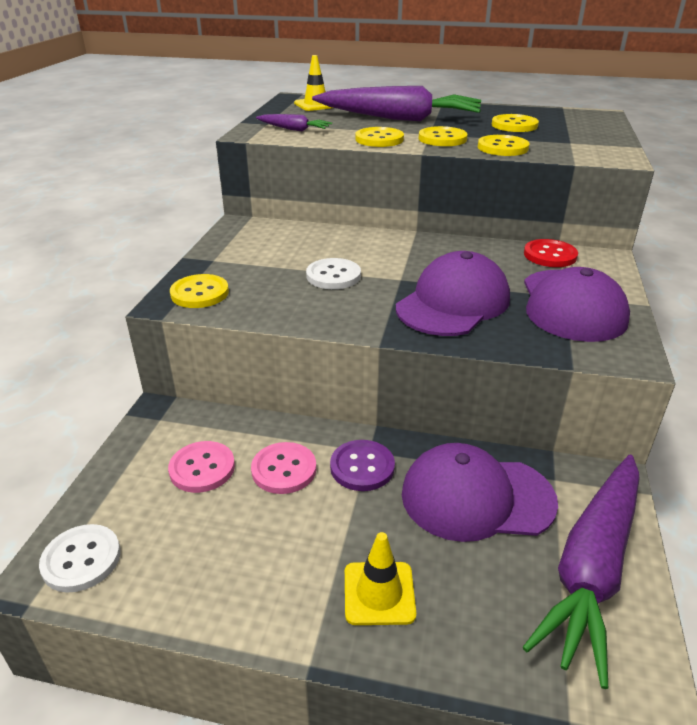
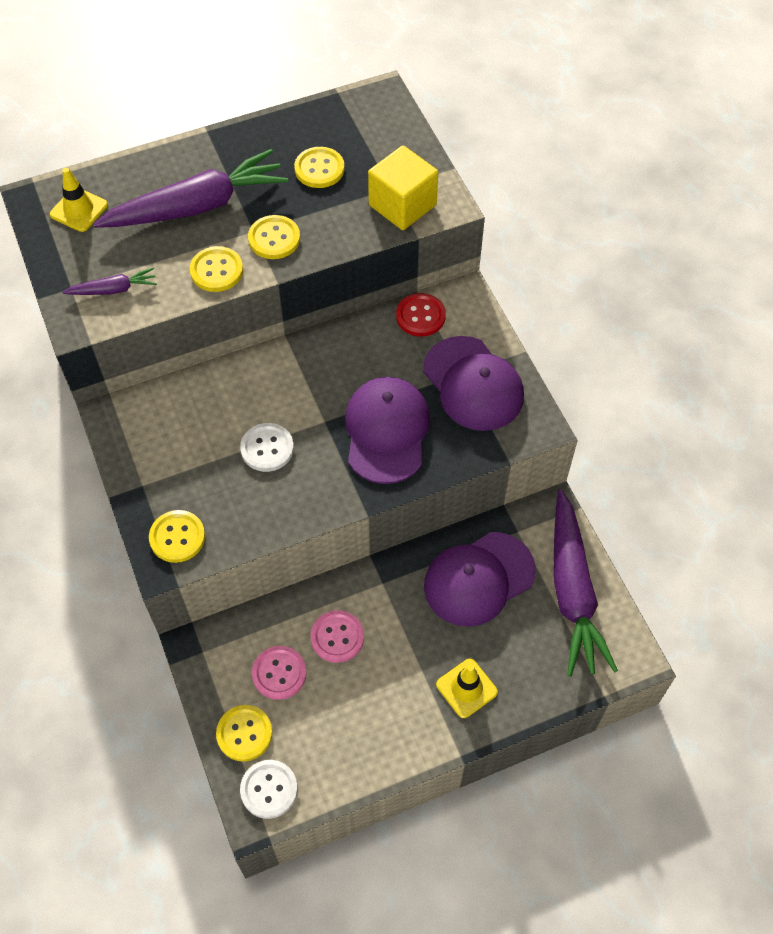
camera: 35 degrees left, 25 degrees up
purple button [330,440,395,491] -> none
yellow button [478,135,529,156] -> yellow button moved to [216,705,273,762]
none -> yellow cube [368,145,438,230]

